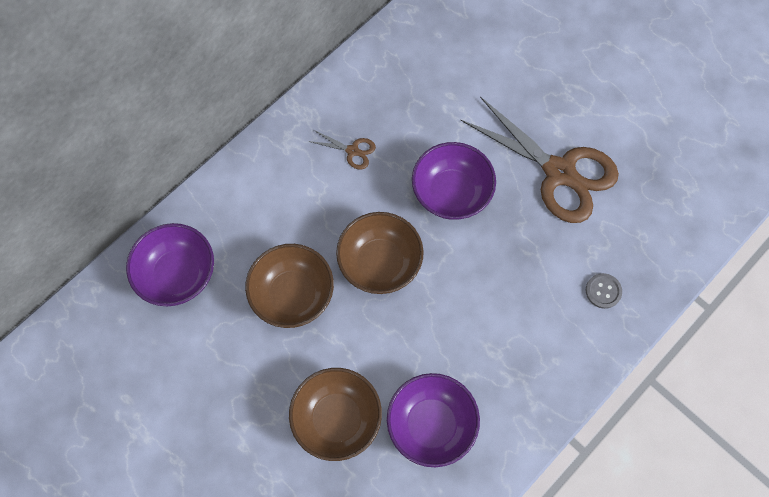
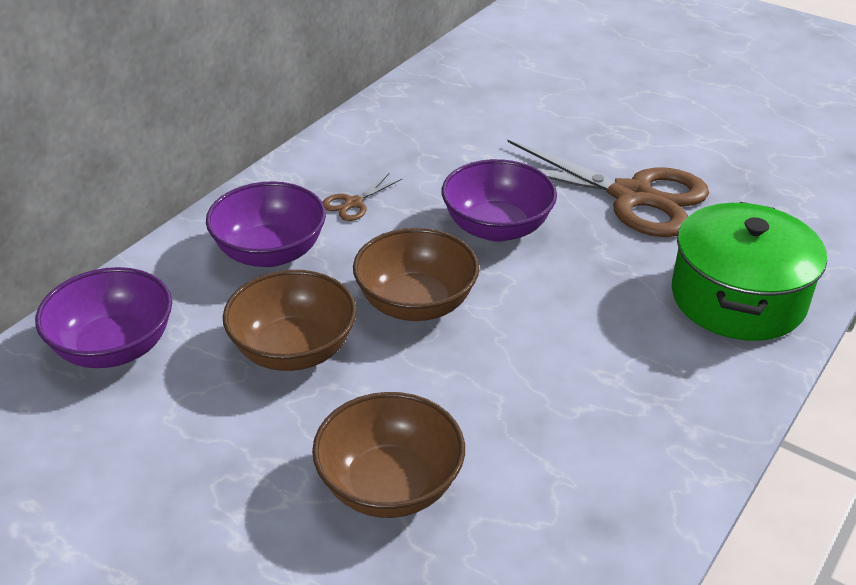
camera: 10 degrees left, 30 degrees down
brown scissors [308,130,376,169] -> brown scissors turned 120 degrees clockwise [323,174,402,221]
purple bowl [387,373,480,467] -> purple bowl moved to [206,181,326,267]
grey button [586,273,622,309] -> green pot [672,202,827,341]

